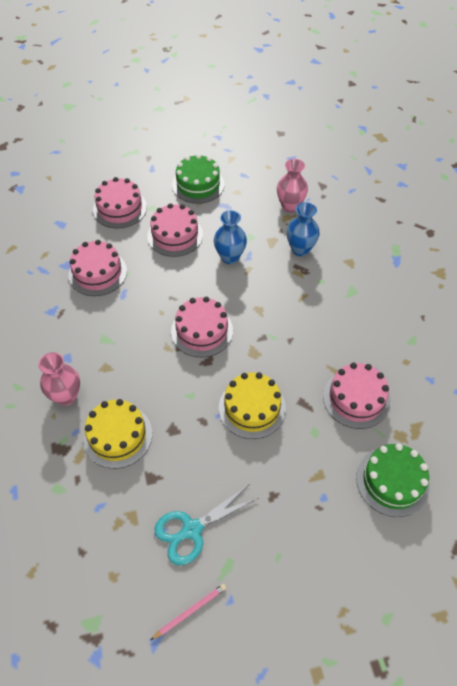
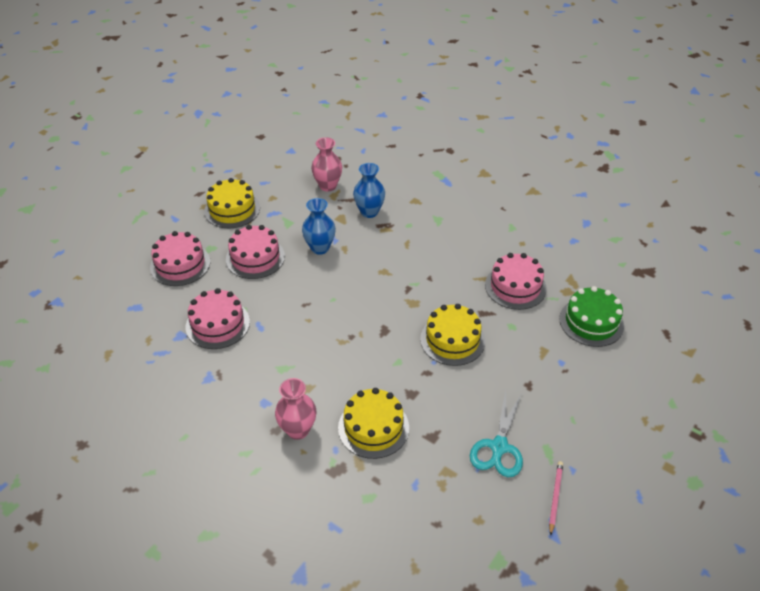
camera: 40 degrees left, 10 degrees down
pink cake [171,297,233,357] -> none
green cake [172,154,224,204] -> yellow cake [204,178,260,228]

